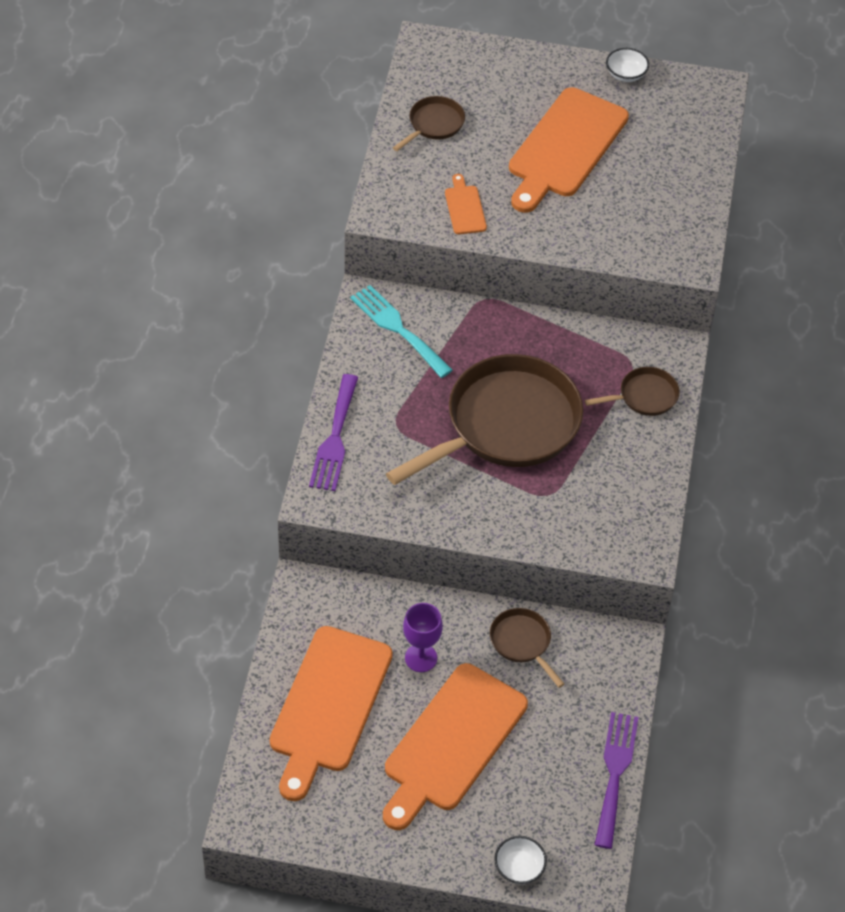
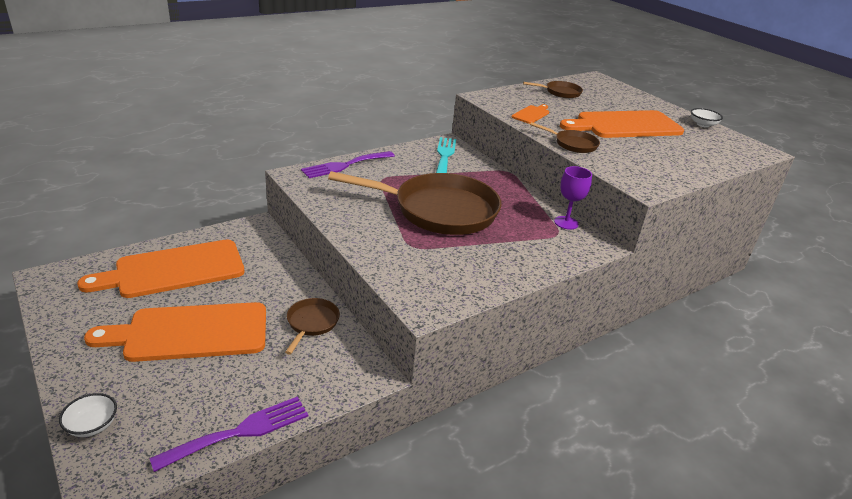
camera: 45 degrees right, 20 degrees down
purple goblet [403,603,443,672] -> purple goblet moved to [554,166,592,230]
brown pan [585,367,680,416] -> brown pan moved to [530,122,600,153]

